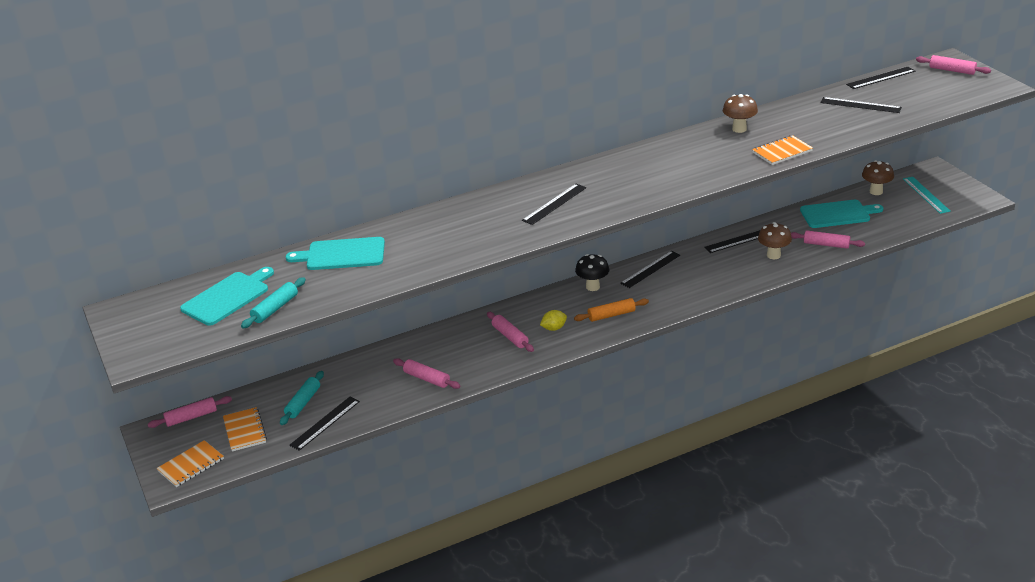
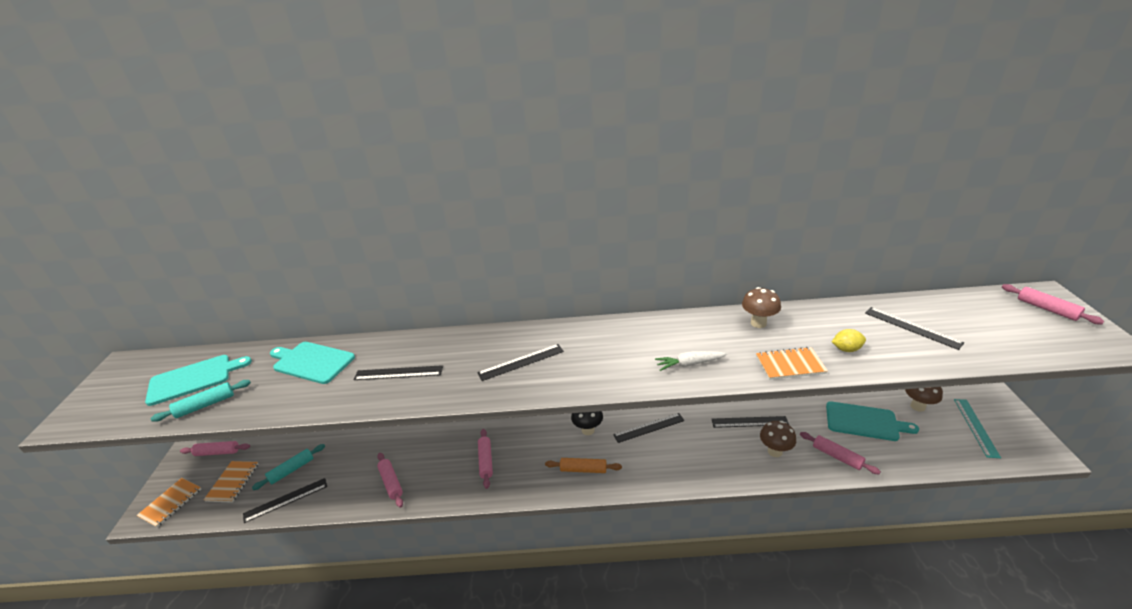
camera: 25 degrees right, 0 degrees up
orange notebook [157,440,224,487] -> orange notebook turned 45 degrees counterclockwise [136,478,201,528]
yellow lemon [540,310,567,331] -> yellow lemon moved to [832,329,866,352]
black ruler [846,67,915,89] -> black ruler moved to [354,365,443,380]
none -> white carrot [655,351,727,371]

